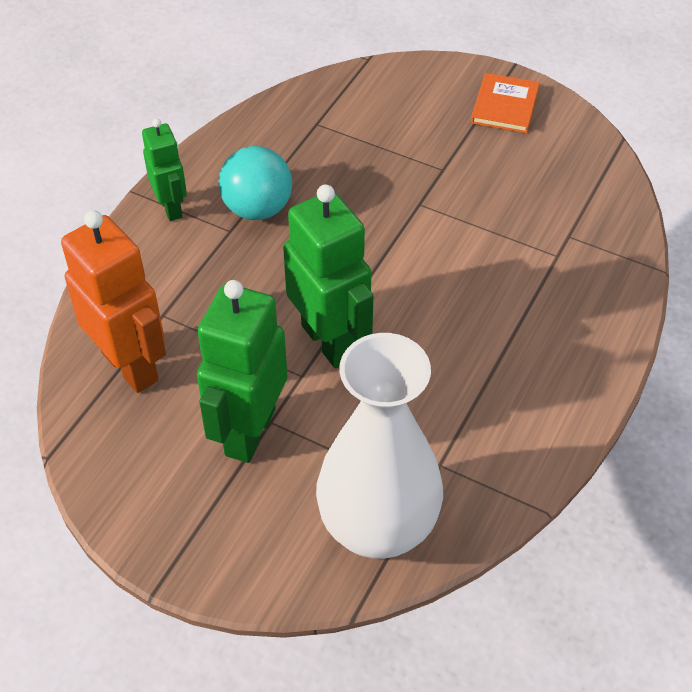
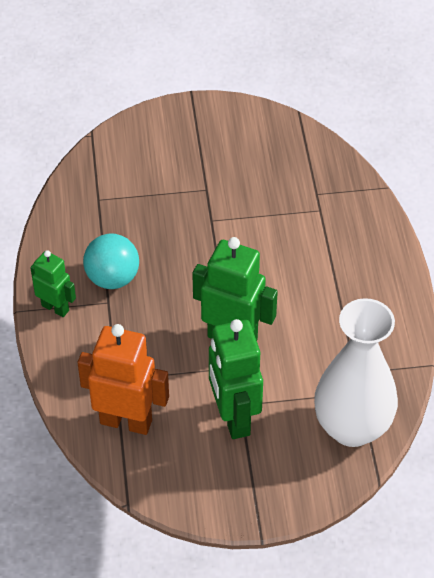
camera: 35 degrees left, 0 degrees up
orange book [471,73,540,133] -> none

